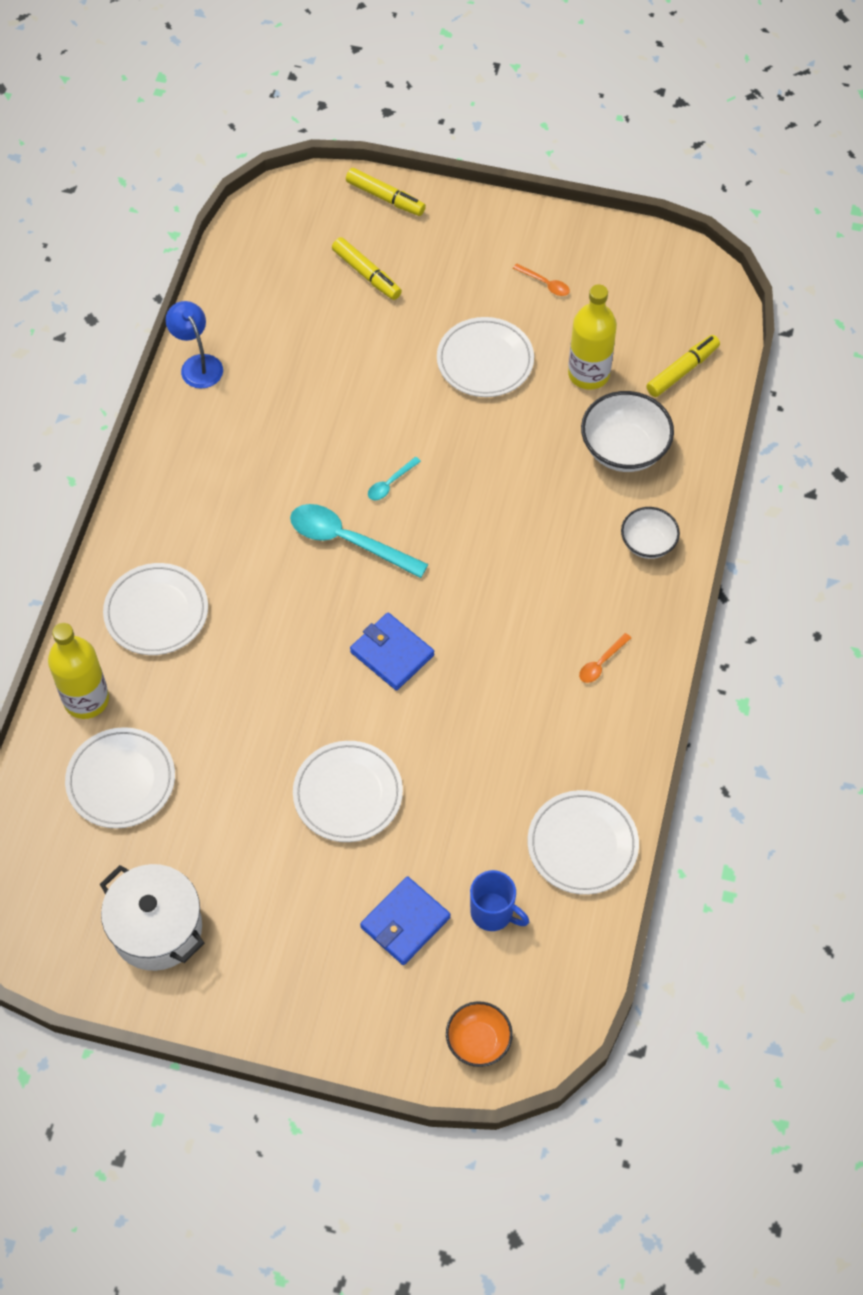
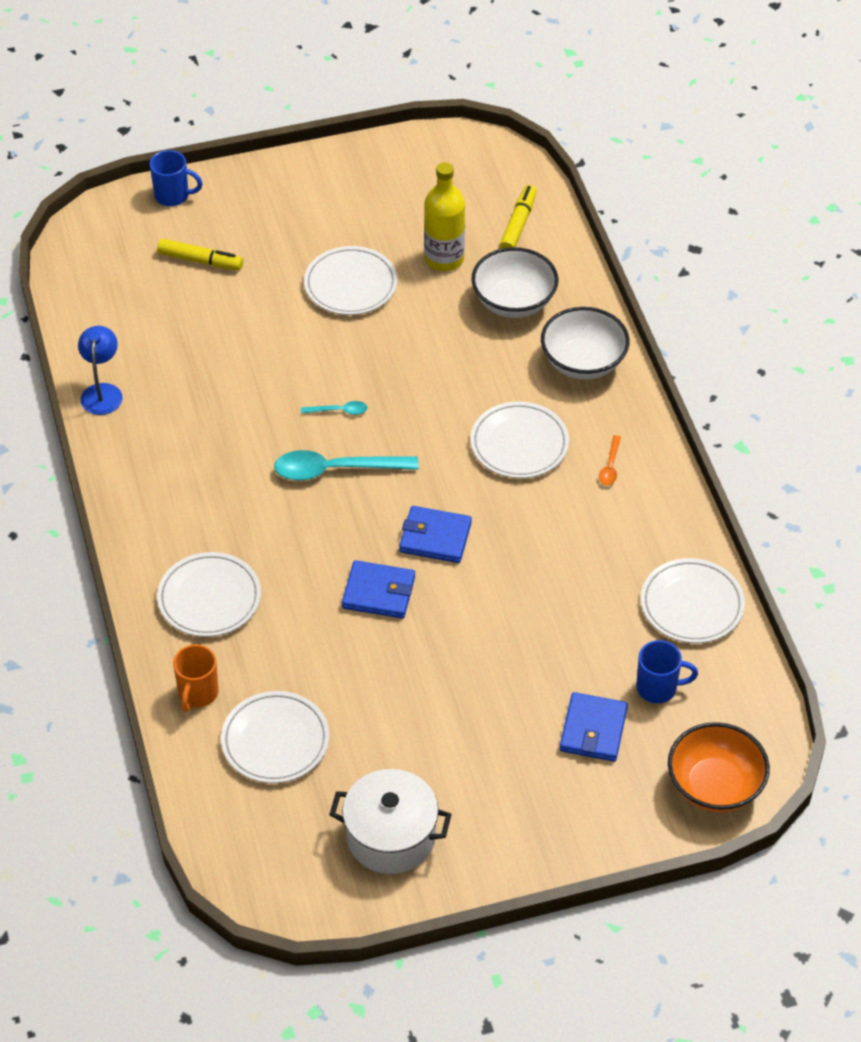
camera: 30 degrees left, 10 degrees down
yellow bottle [48,623,109,719] -> orange mug [173,644,219,712]
blue lamp [166,301,223,389] -> blue lamp turned 60 degrees clockwise [78,326,123,415]
white plate [293,741,403,842] -> white plate moved to [470,401,569,478]
yellow marker [346,168,426,216] -> blue mug [150,150,203,206]
turquoise spoon [368,457,421,500] -> turquoise spoon turned 105 degrees counterclockwise [301,401,368,415]
orange bowl [446,1001,513,1067] -> orange bowl [668,722,770,813], size x1.62
orange spoon [513,263,570,296] -> none
white bowl [621,507,680,559] -> white bowl [541,307,630,380], size x1.62
none -> blue wallet [342,560,415,619]

